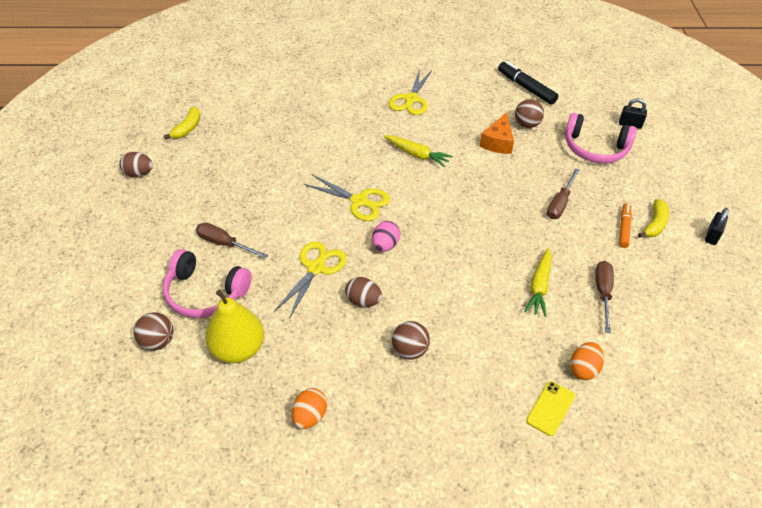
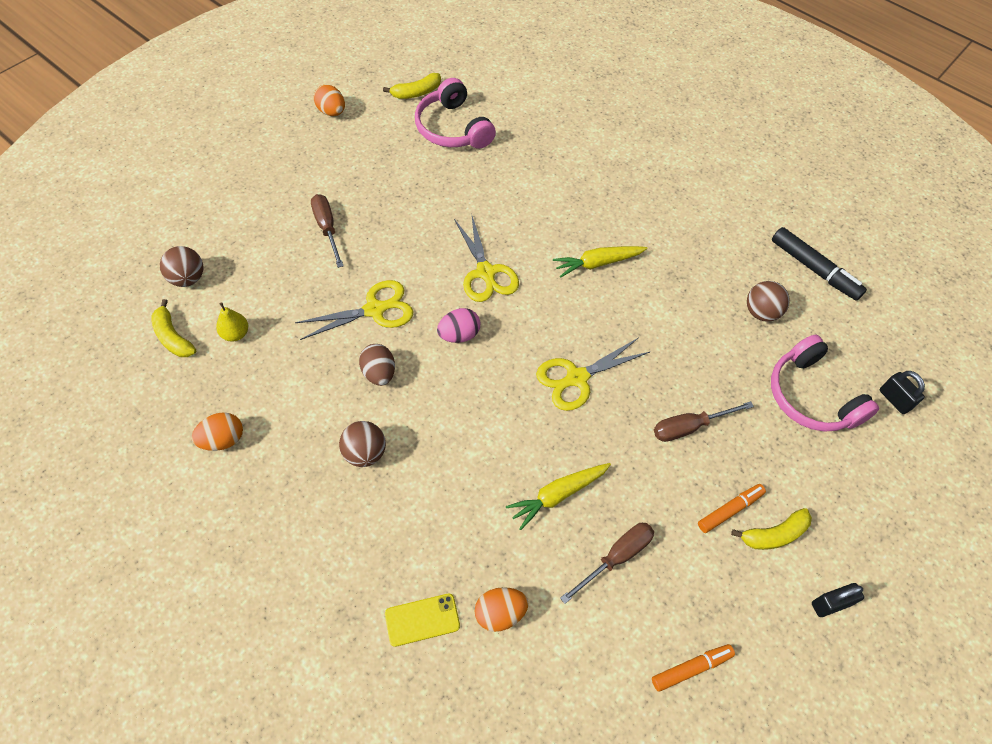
camera: 40 degrees right, 10 degrees up
brown egg [119,152,153,177] -> orange egg [314,85,345,116]
pink headphones [163,249,252,318] -> pink headphones moved to [415,78,496,149]
yellow pear [205,290,264,363] -> yellow pear [216,302,248,342], size x0.49
yellow carrot [383,135,453,167] -> yellow carrot turned 90 degrees clockwise [553,246,648,278]
yellow scissors [389,69,432,115] -> yellow scissors moved to [536,338,651,411]
orange cheese [479,113,514,154] -> none
black marker [498,61,558,105] -> black marker turned 135 degrees clockwise [772,227,867,301]
none -> yellow banana [151,299,196,357]
none -> orange marker [652,644,735,692]

